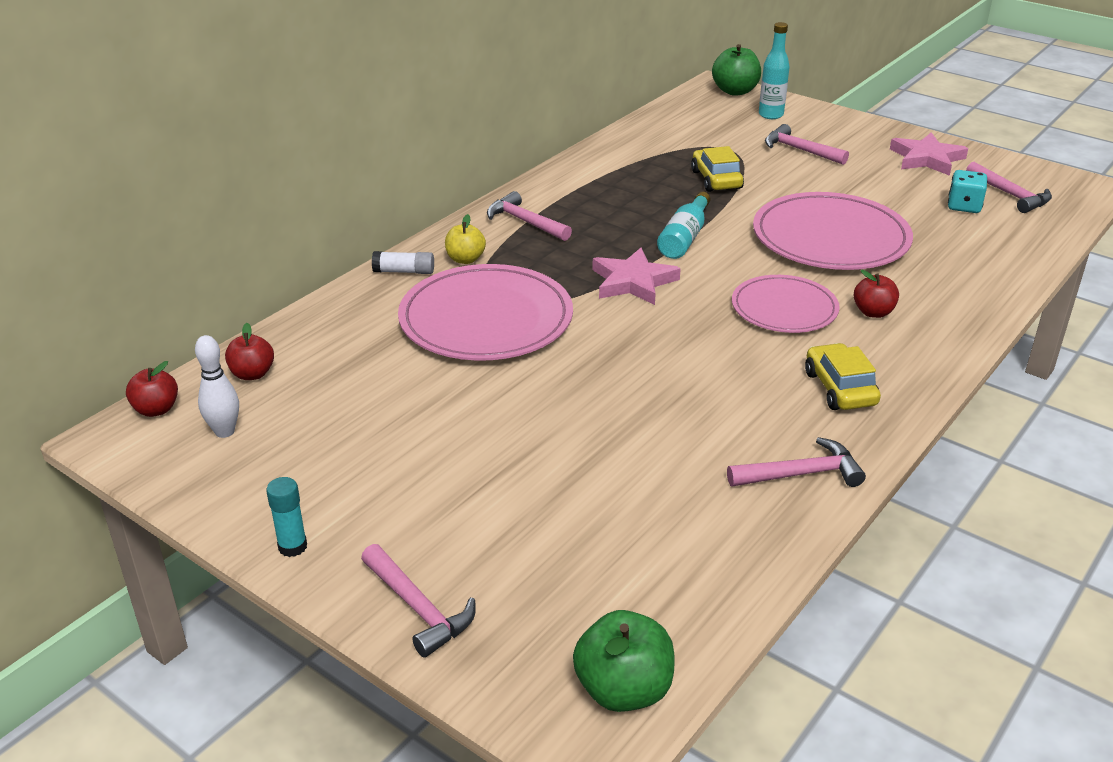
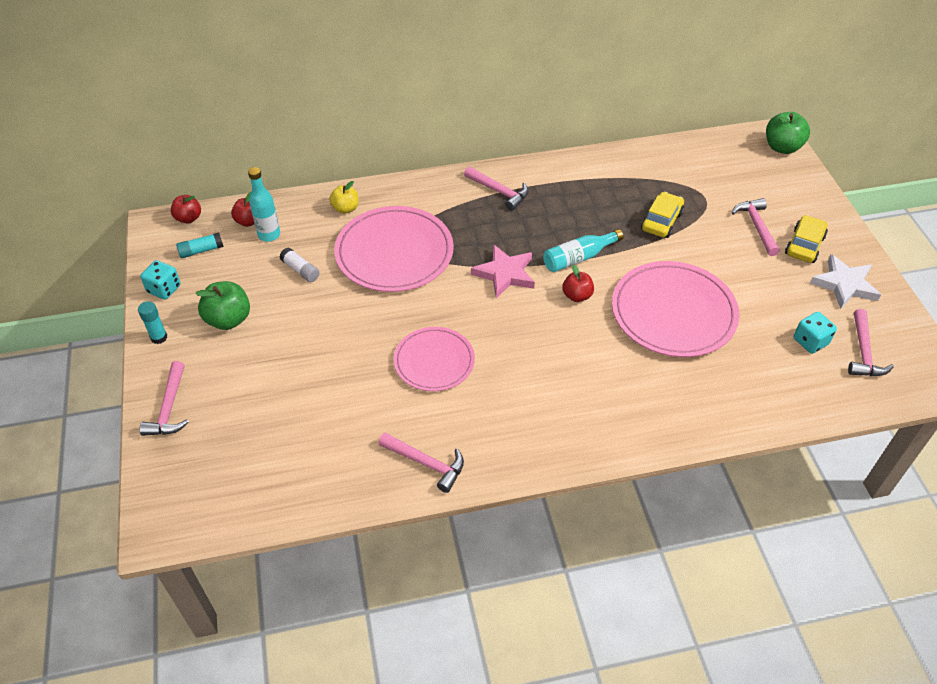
camera: 40 degrees right, 15 degrees up
white bowling pin [195,335,239,438] -> turquoise glue stick [176,233,224,258]
white glue stick [372,251,434,274] -> white glue stick moved to [279,248,319,282]
yellow apple [445,214,486,264] -> yellow apple moved to [329,181,359,214]
pink hammer [487,191,572,241] -> pink hammer turned 135 degrees clockwise [464,167,529,211]
green apple [573,610,674,712] -> green apple moved to [195,281,250,330]
pink plate [732,275,840,333] -> pink plate moved to [394,327,475,391]
turquoise bottle [759,22,790,119] -> turquoise bottle moved to [248,167,280,242]
yellow car [805,343,881,410] -> yellow car moved to [785,215,828,263]
red apple [854,270,899,318] -> red apple moved to [562,265,594,302]
pink star [890,132,968,176] -> white star [810,254,881,309]
none -> turquoise dice [140,260,181,300]

